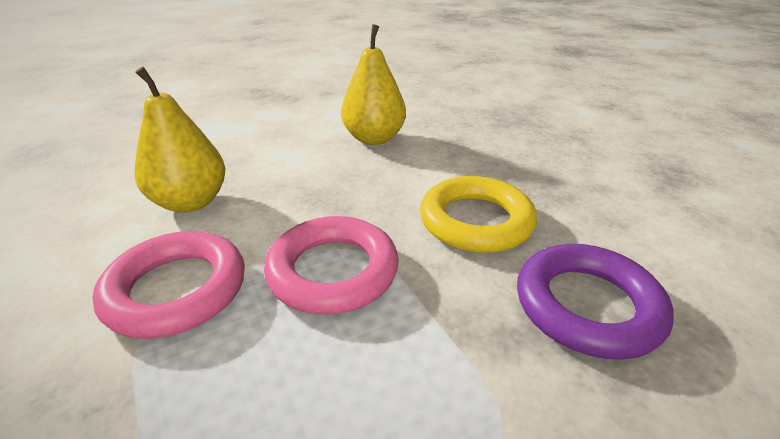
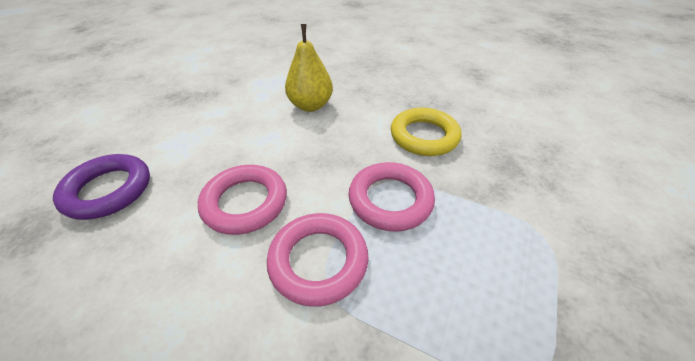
camera: 35 degrees left, 10 degrees up
yellow pear [135,67,225,213] -> pink ring [198,165,287,235]
purple ring [517,244,674,360] -> purple ring moved to [53,154,150,220]

